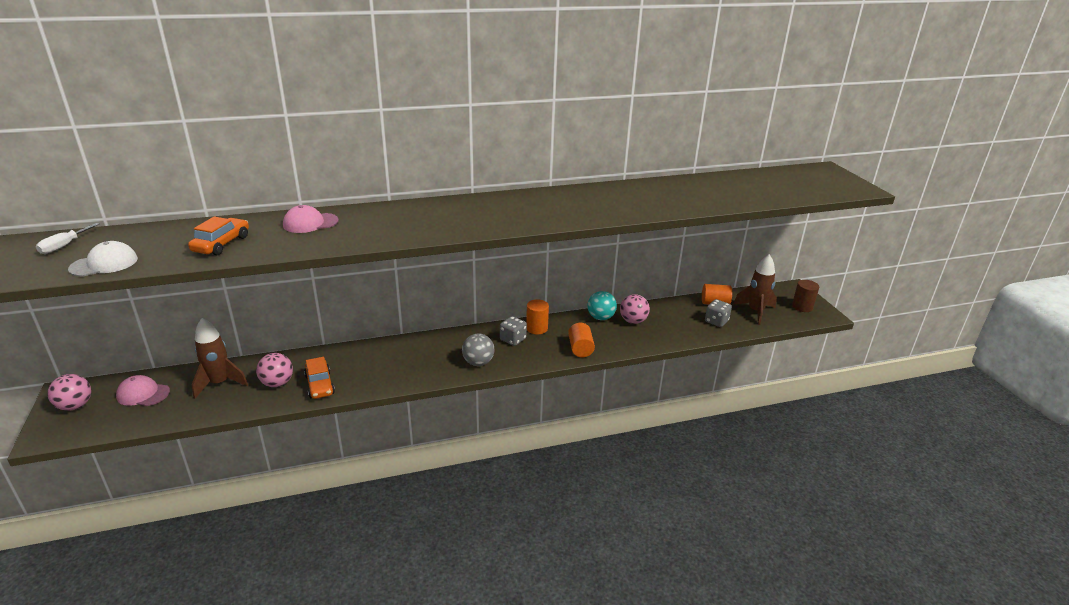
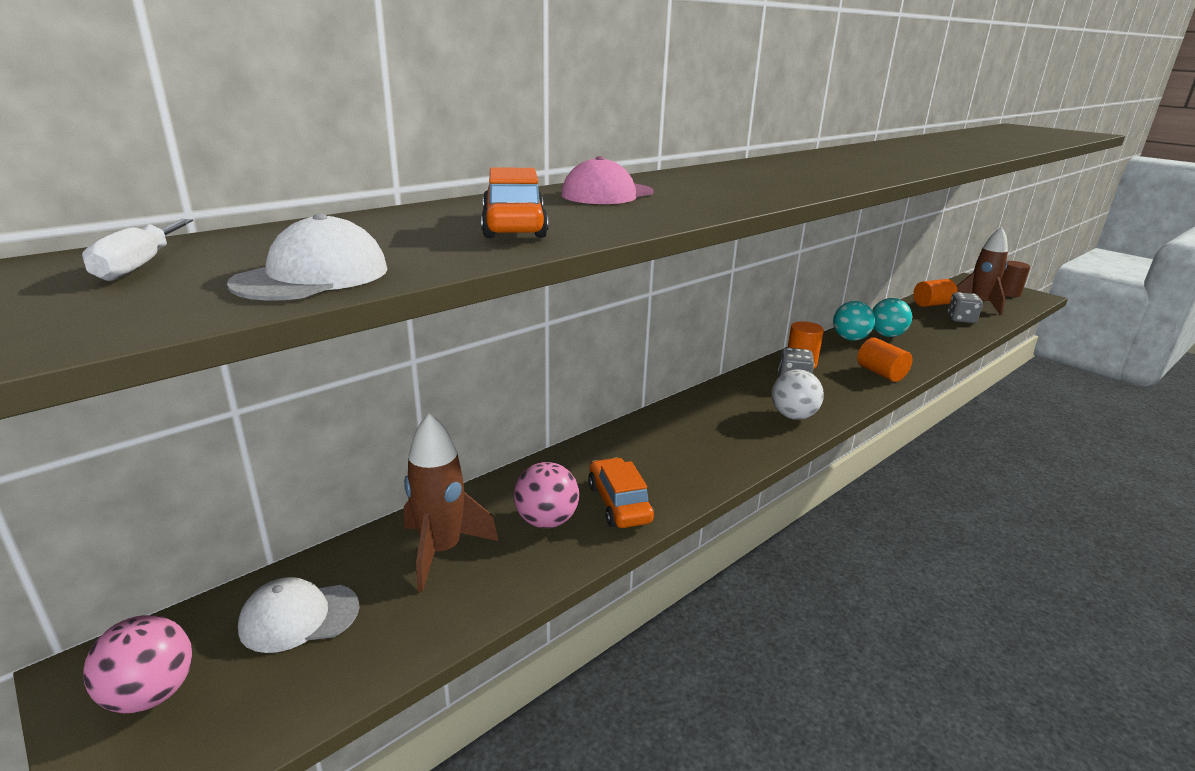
camera: 25 degrees left, 5 degrees down
pink cap [116,375,170,406] -> white cap [238,577,360,653]
orange car [304,357,335,399] -> orange car turned 150 degrees counterclockwise [588,458,654,528]
grey ball [462,334,494,366] -> white ball [772,369,824,420]
pink ball [620,294,650,324] -> turquoise ball [872,298,912,337]

